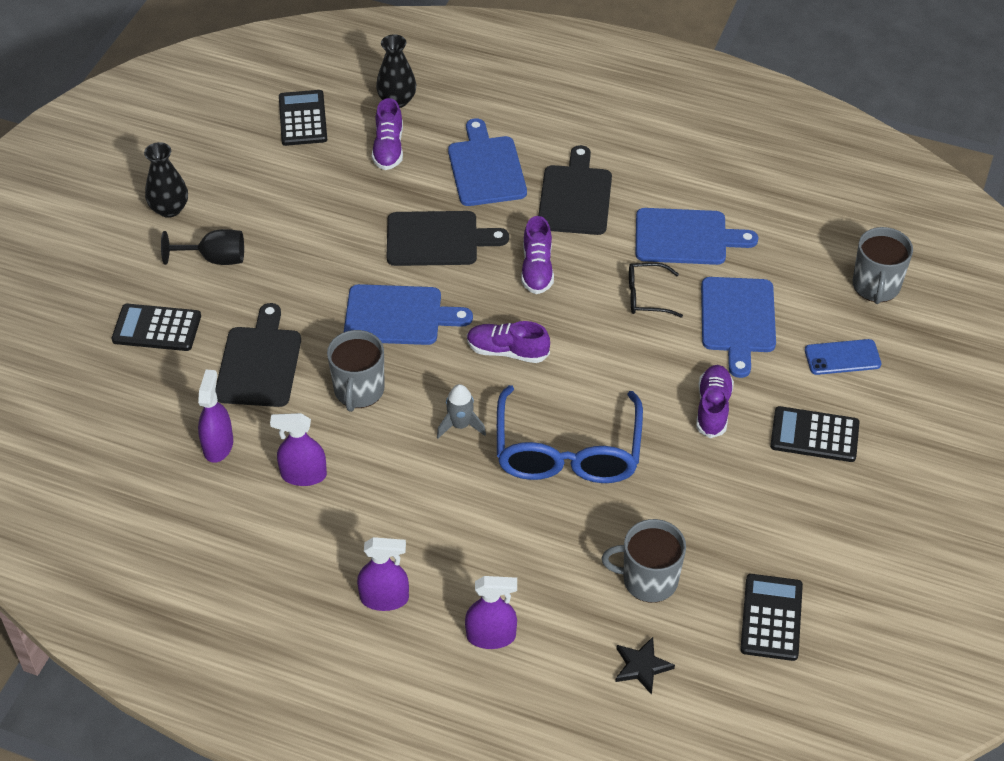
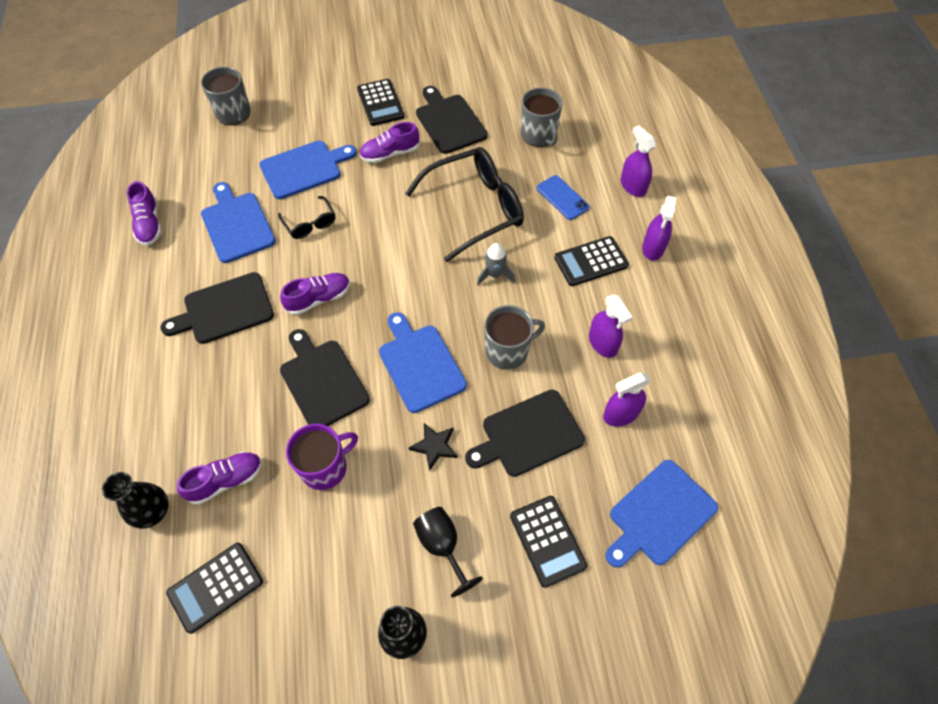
camera: 120 degrees left, 10 degrees up
purple spray bottle [357,537,409,611] -> purple spray bottle turned 135 degrees counterclockwise [642,196,676,261]
blue cutting board [448,118,527,206] -> blue cutting board moved to [605,460,718,568]
purple shoe [467,321,550,363] -> purple shoe moved to [127,181,162,246]
blue glasses [497,385,643,483] -> black glasses [405,147,524,262]
black star [615,637,675,695] -> black star moved to [409,423,458,471]
black calculator [740,574,803,661] -> black calculator moved to [554,236,629,286]
blue phone [805,339,881,375] -> blue phone moved to [537,175,590,220]
grey mug [853,227,913,304] -> grey mug turned 75 degrees clockwise [201,67,251,125]
none -> purple mug [286,424,358,490]
none -> black cutting board [416,86,487,154]

